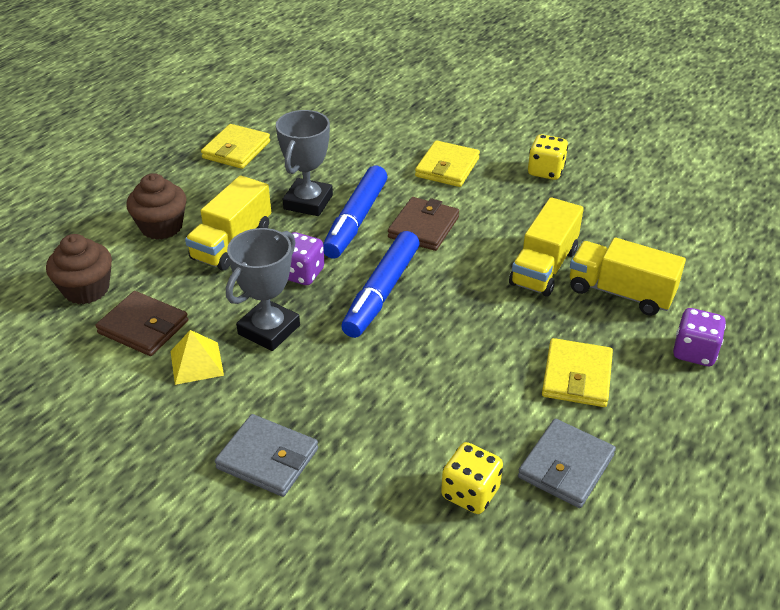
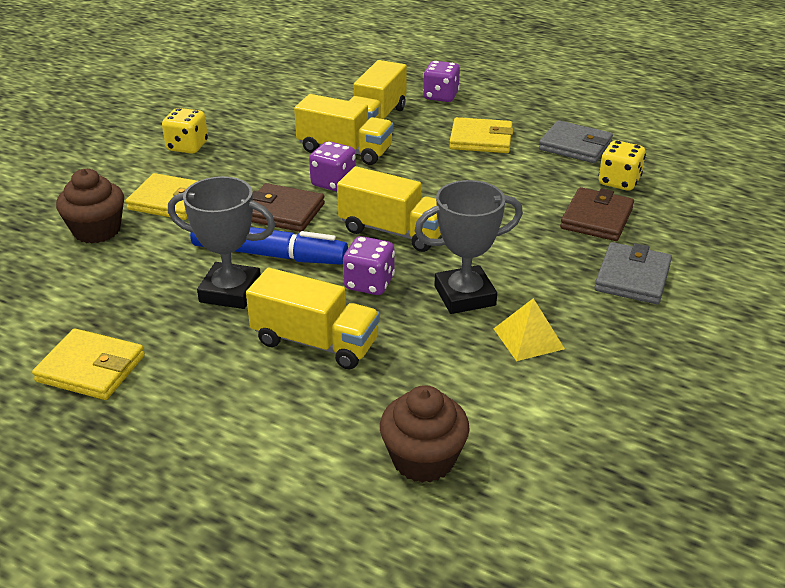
camera: 95 degrees left, 5 degrees down
brown wallet [95,291,188,356] -> brown wallet moved to [560,187,634,241]
brown cupcake [126,173,186,240] -> brown cupcake moved to [56,169,124,243]
grey trophy [226,228,300,351] -> grey trophy turned 45 degrees counterclockwise [415,180,523,314]
blue marker [341,231,420,338] -> yellow truck [337,166,441,252]
none -> purple dice [309,141,356,192]

